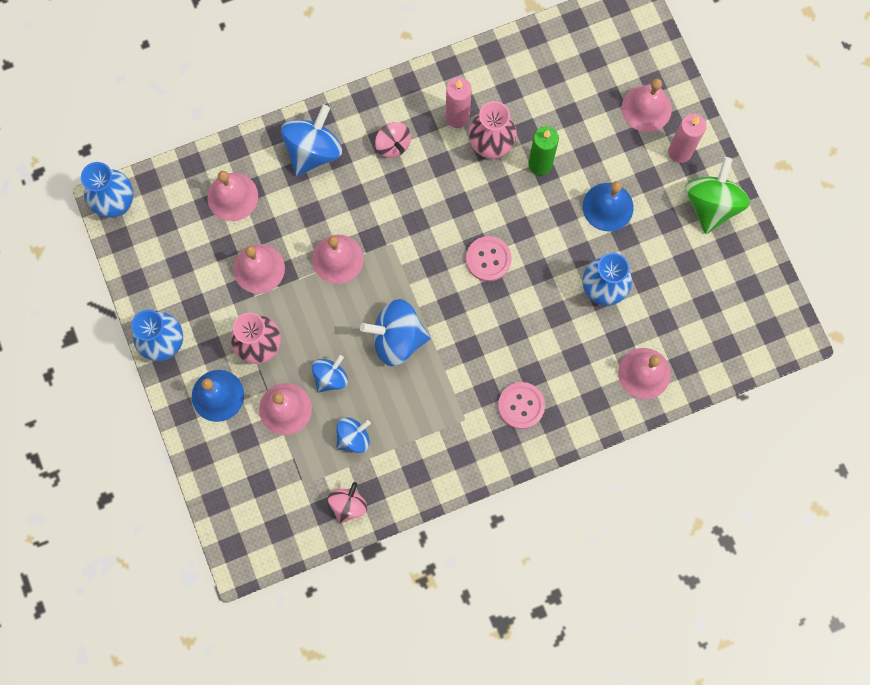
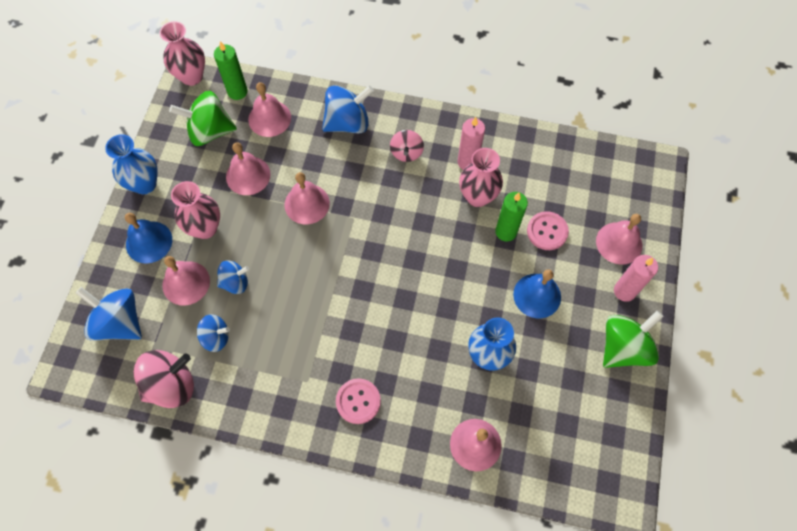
camera: 35 degrees right, 10 degrees down
blue vase [81,162,134,217] -> pink vase [160,21,205,86]
pink spinning top [328,482,367,524] -> pink spinning top [134,350,194,408], size x1.67
blue spinning top [360,299,430,366] -> blue spinning top moved to [76,287,142,341]
pink button [466,236,512,282] -> pink button moved to [527,211,569,250]
none -> green spinning top [169,91,237,146]
none -> green candle [214,41,248,100]

